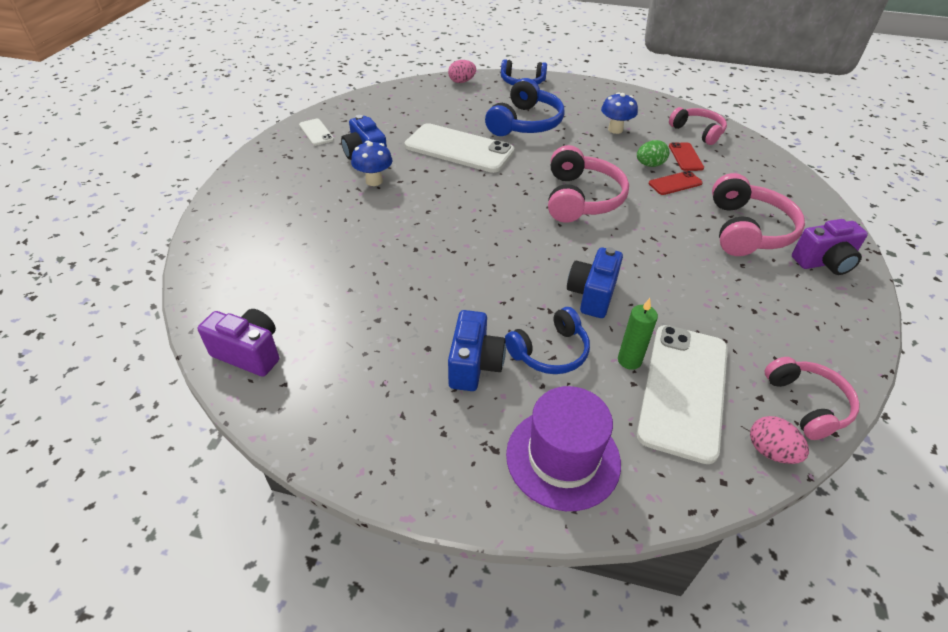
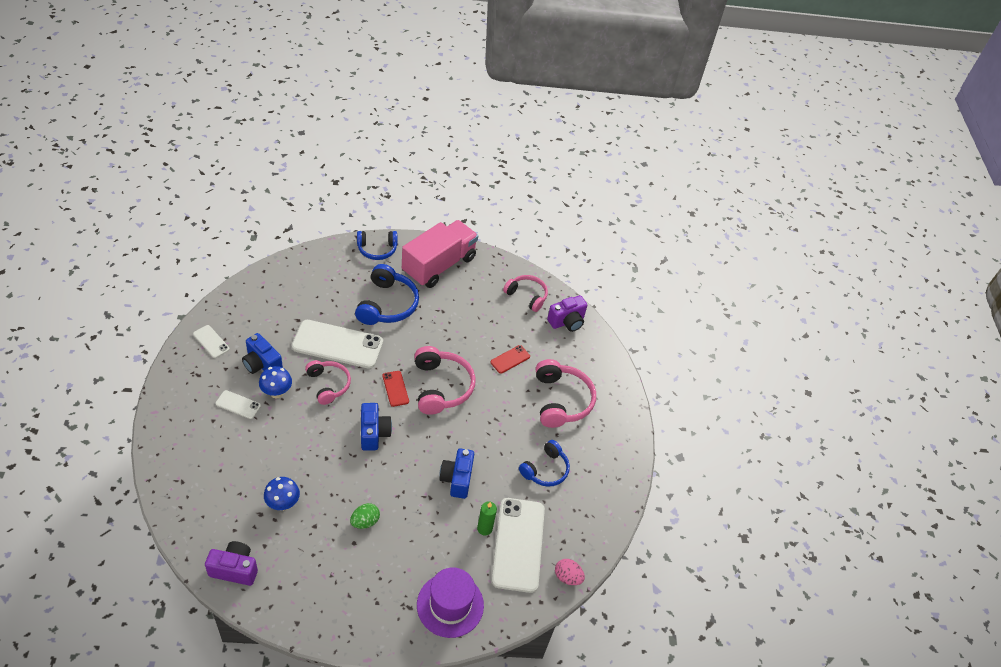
camera: 20 degrees left, 5 degrees up
pink egg [448,60,476,83] -> none
blue camera [448,310,506,391] -> blue camera moved to [361,403,392,451]
blue headphones [505,307,590,374] -> blue headphones moved to [519,440,570,487]
blue mushroom [601,93,638,134] -> blue mushroom moved to [264,477,300,511]
green egg [637,140,669,167] -> green egg moved to [350,503,380,529]
red phone [669,142,704,171] -> red phone moved to [383,371,409,407]
pink headphones [765,357,860,440] -> pink headphones moved to [305,360,351,405]
purple camera [792,219,868,275] -> purple camera moved to [547,295,587,332]
none -> white phone [215,390,261,419]
none -> pink truck [402,220,478,288]

